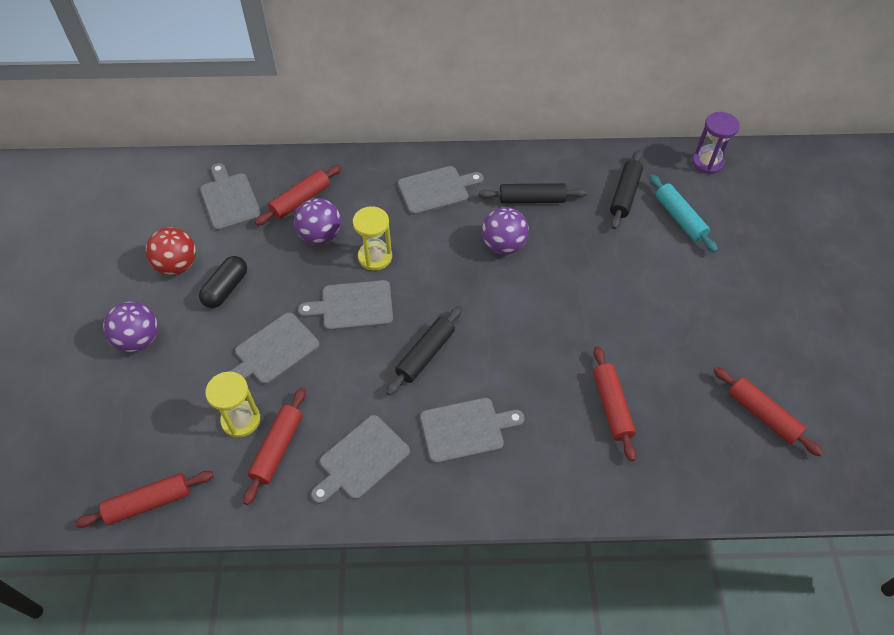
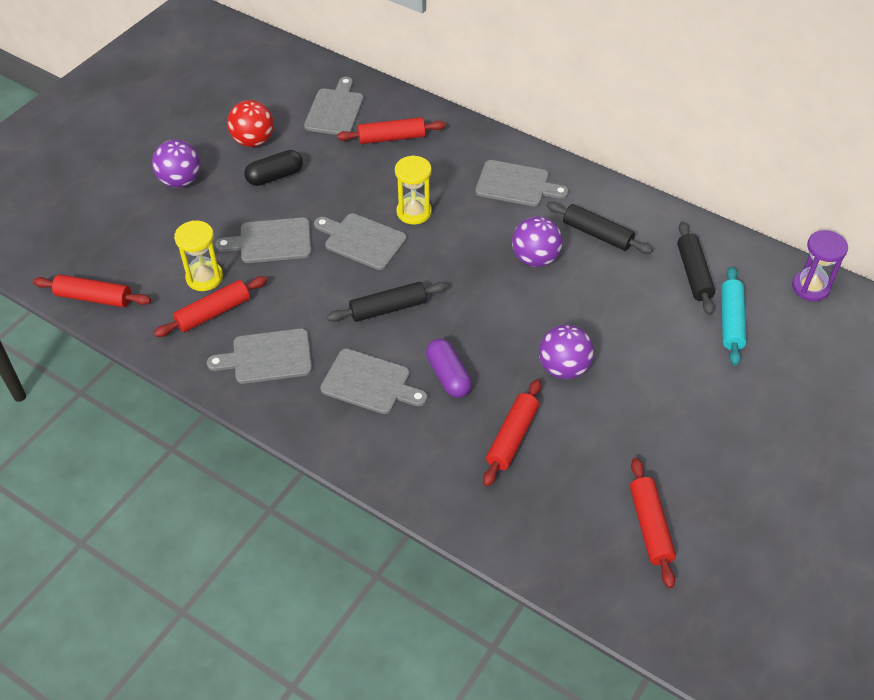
camera: 35 degrees right, 5 degrees down
purple ball [294,198,341,245] -> purple ball moved to [539,324,594,379]
black rolling pin [610,150,643,229] -> black rolling pin turned 60 degrees counterclockwise [677,222,715,315]
none -> purple capsule [426,339,472,398]

